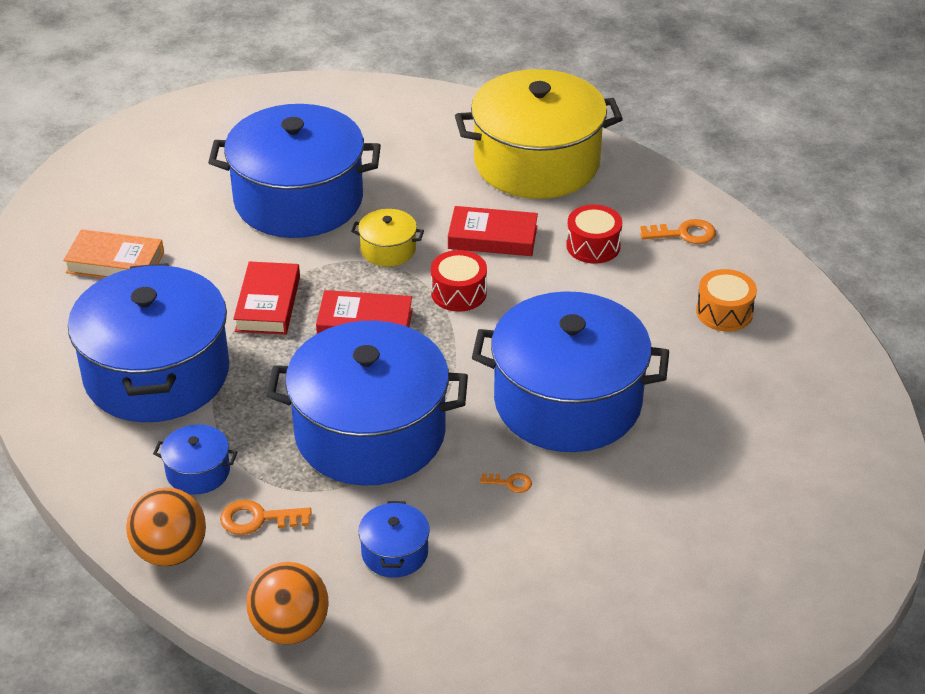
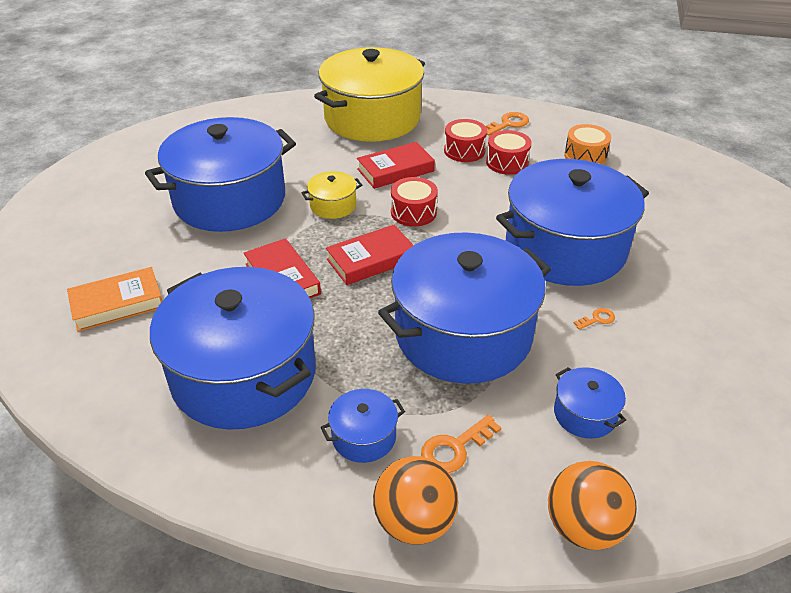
camera: 35 degrees left, 0 degrees up
none -> red drum [486,130,532,175]

